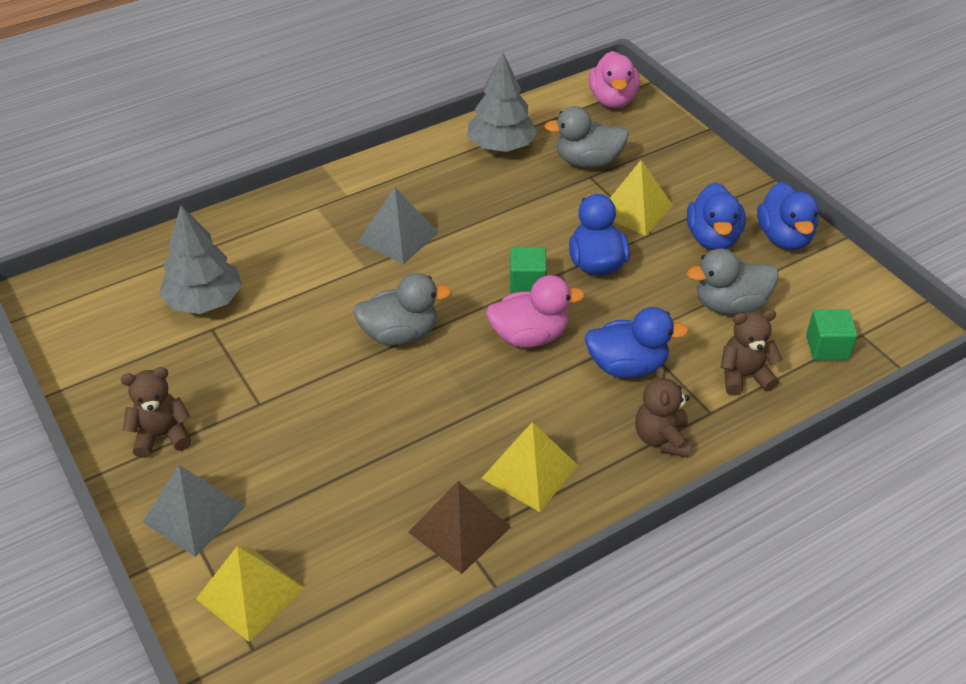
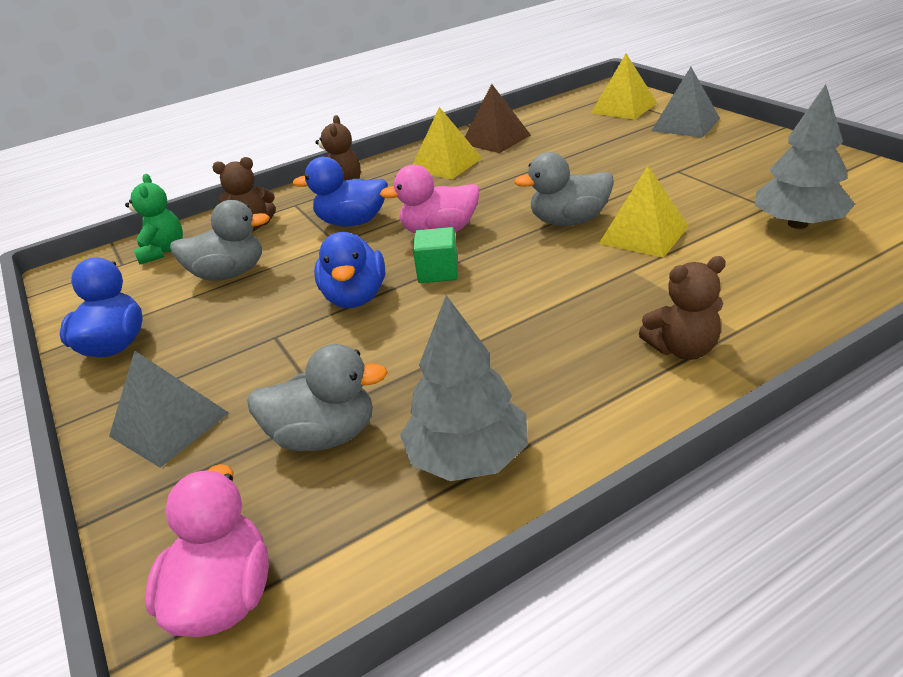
camera: 175 degrees left, 10 degrees down
brown teddy bear [121,367,191,458] -> brown teddy bear moved to [639,256,726,360]
grey pyramid [358,187,439,265] -> grey pyramid moved to [109,351,229,468]
yellow pyramid [610,160,673,236] -> yellow pyramid moved to [599,166,689,258]
blue duck [687,182,746,250] -> none
green cube [806,310,857,360] -> green teddy bear [125,174,183,265]

